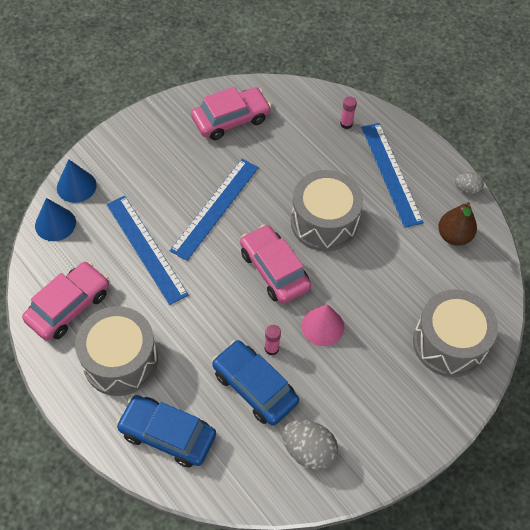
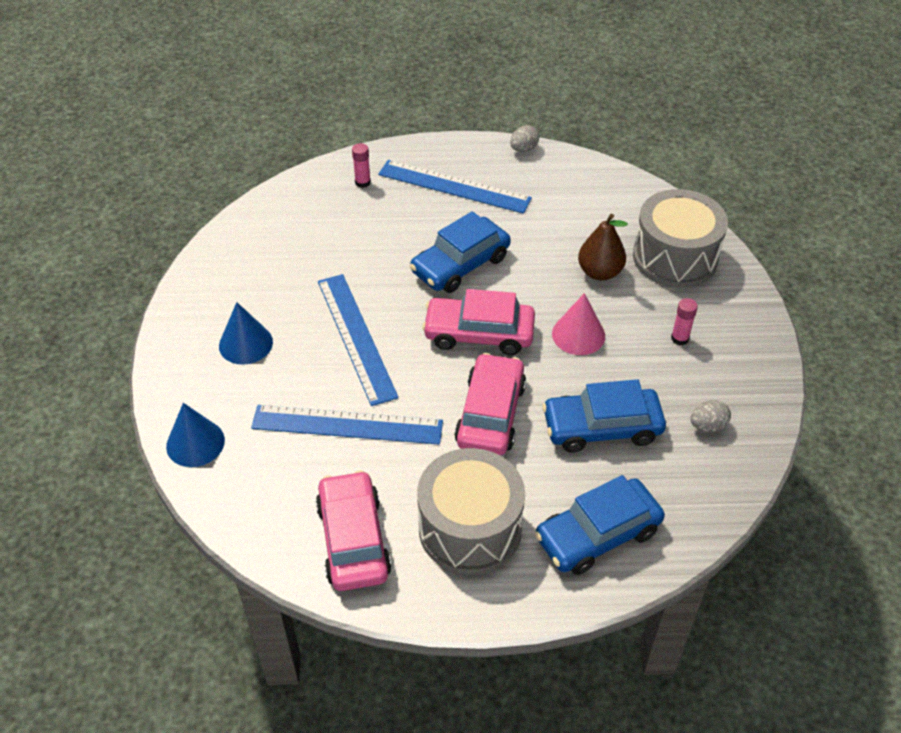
camera: 50 degrees left, 10 degrees down
blue cone [35,198,76,241] -> blue cone moved to [219,302,273,365]
pink car [191,87,271,140] -> pink car moved to [454,353,526,455]
pink glue stick [265,325,281,355] -> pink glue stick moved to [671,298,698,345]
grey egg [282,420,338,470] -> grey egg [691,400,731,432], size x0.58
grey drum [291,170,363,251] -> blue car [410,211,511,293]
brown pear [438,202,477,246] -> brown pear moved to [578,214,628,281]

